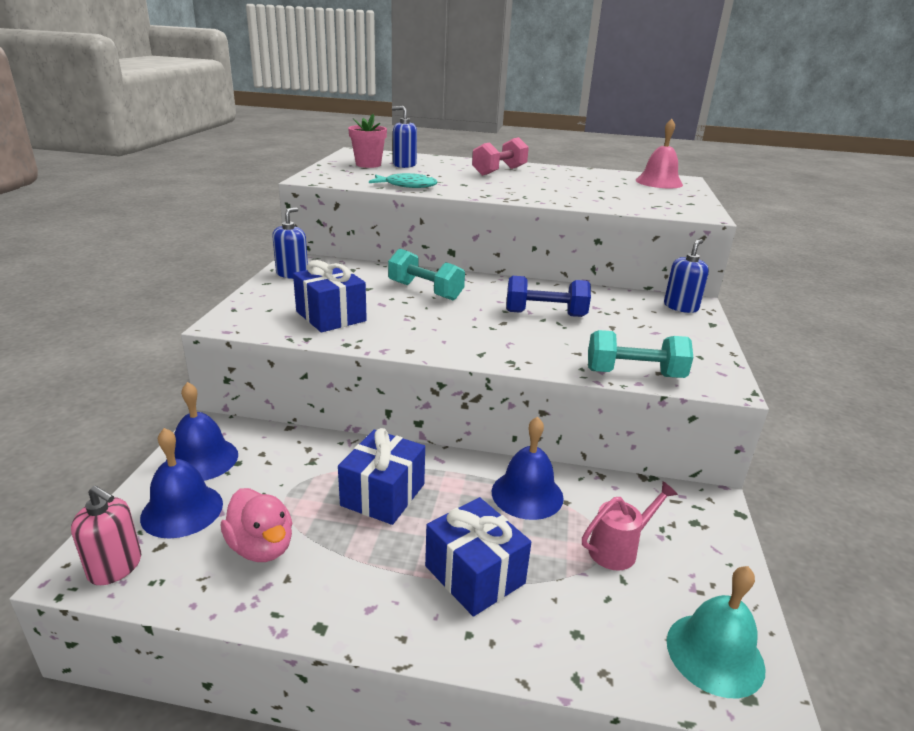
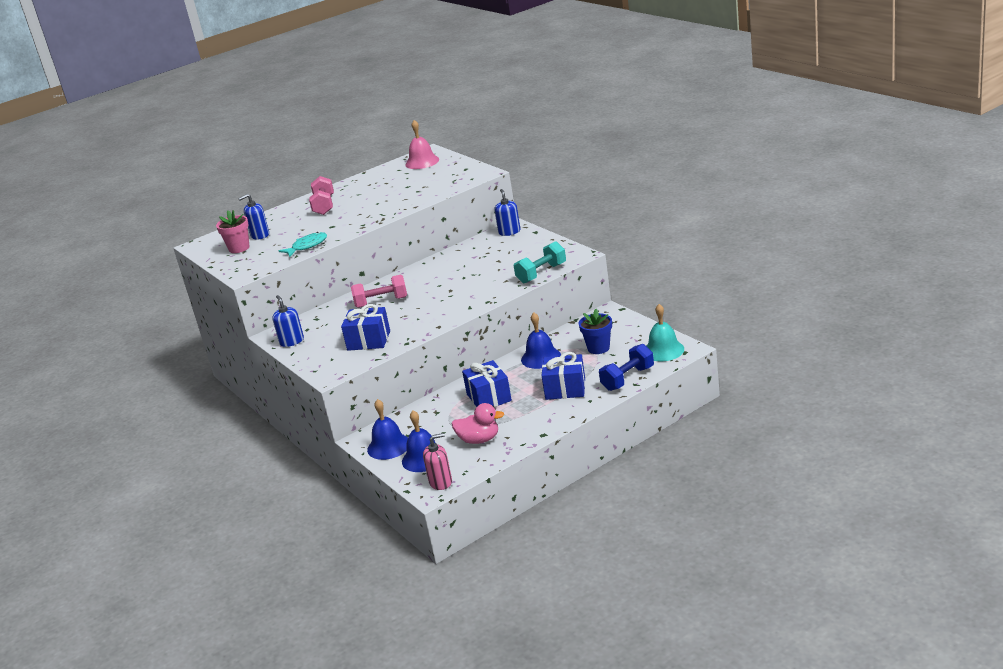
camera: 40 degrees left, 0 degrees up
turquoise dumbbell [388,248,465,300] -> pink dumbbell [351,275,407,308]
blue dumbbell [506,276,591,317] -> blue dumbbell moved to [599,344,654,391]
pink watering can [582,481,678,571] -> blue flower pot [579,309,612,354]

